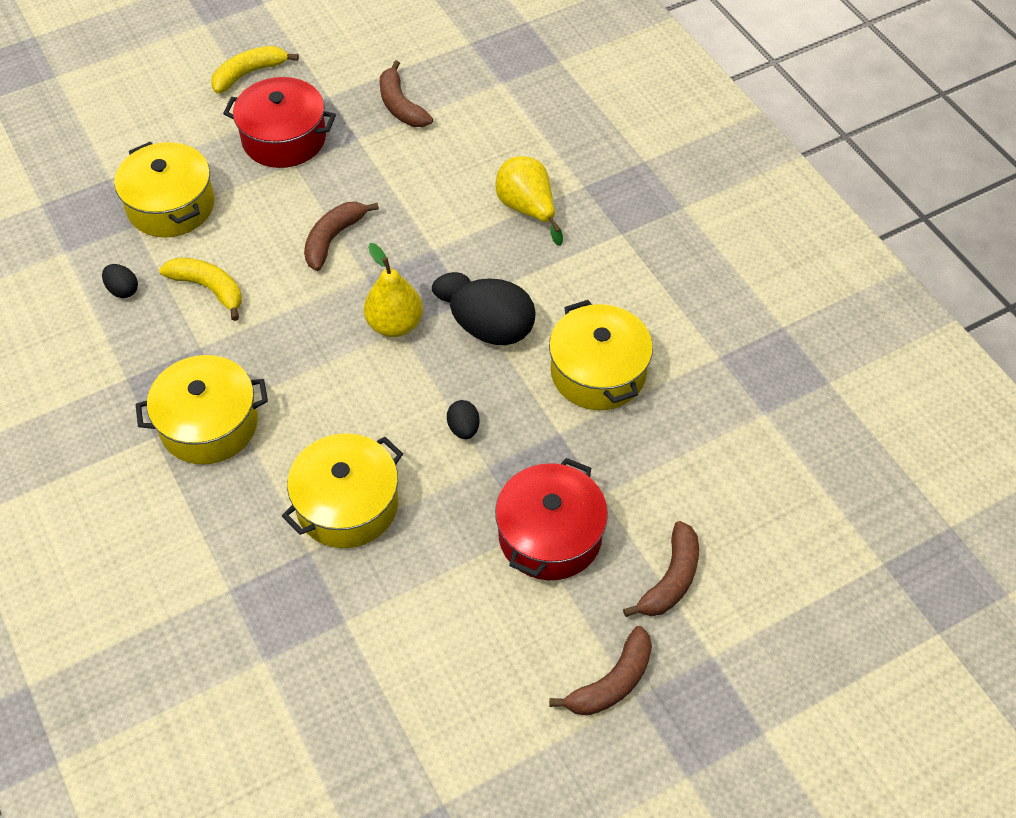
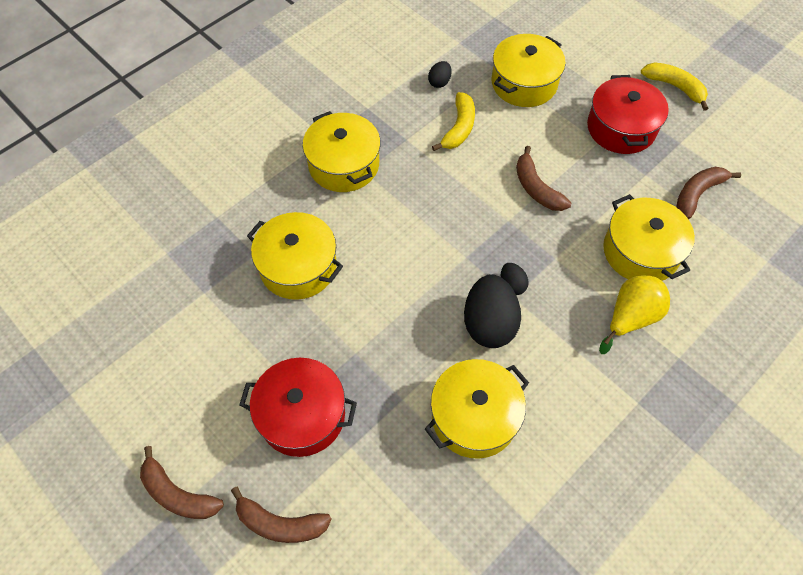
camera: 75 degrees right, 5 degrees up
brown banana [304,202,379,271] -> brown banana turned 135 degrees counterclockwise [516,146,571,211]
yellow pear [364,243,423,337] -> none
black egg [447,400,479,439] -> none
none -> yellow pot [603,194,695,281]

